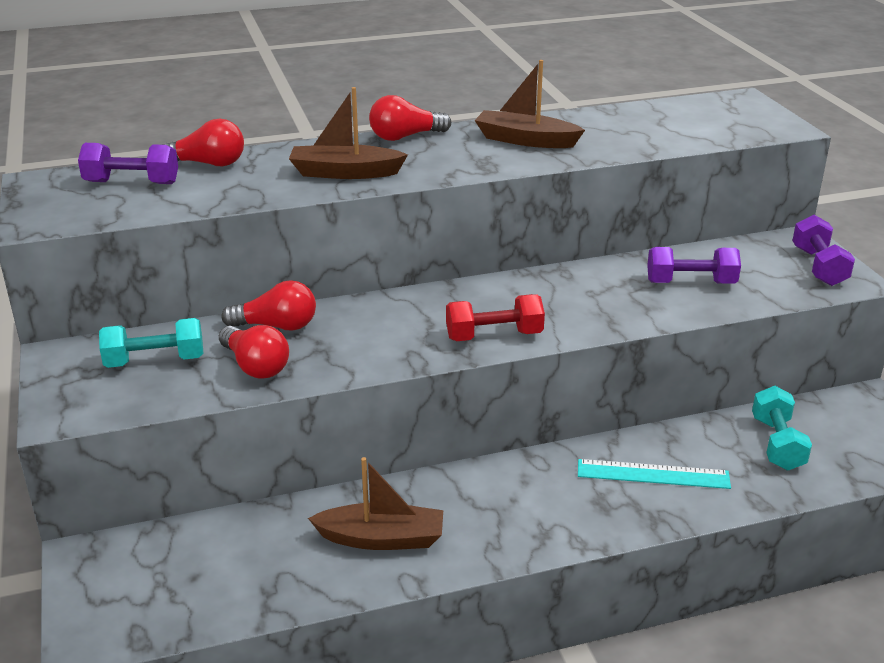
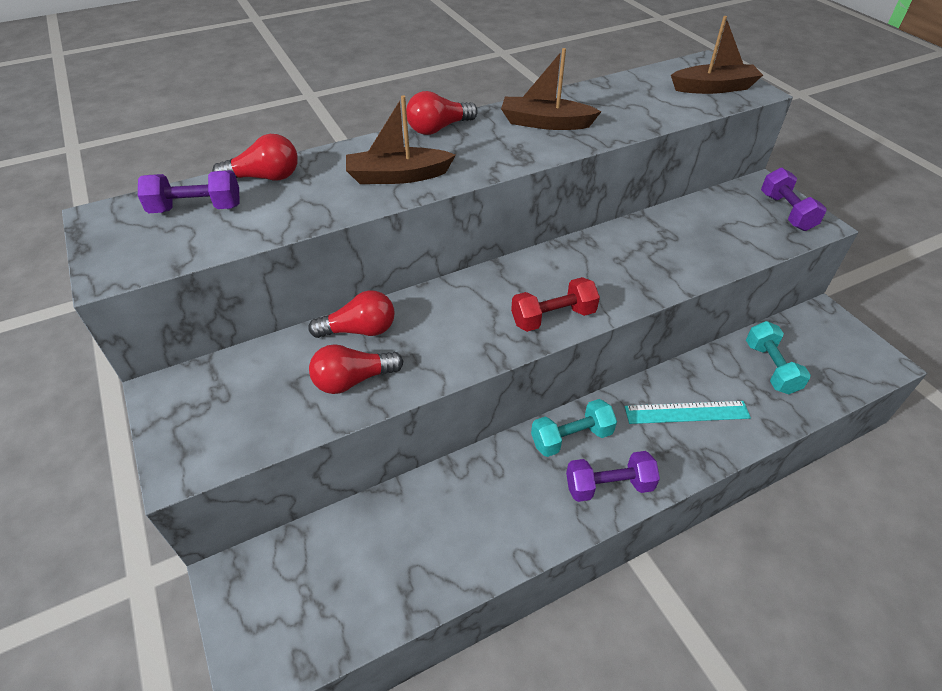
camera: 10 degrees left, 15 degrees up
turquoise dumbbell [99,318,203,368] -> turquoise dumbbell moved to [531,399,617,457]
red light bulb [219,325,289,379] -> red light bulb turned 120 degrees clockwise [309,344,403,394]
brown boat [308,457,443,550] -> brown boat moved to [671,16,763,94]
purple dumbbell [647,247,741,284] -> purple dumbbell moved to [566,451,660,502]

